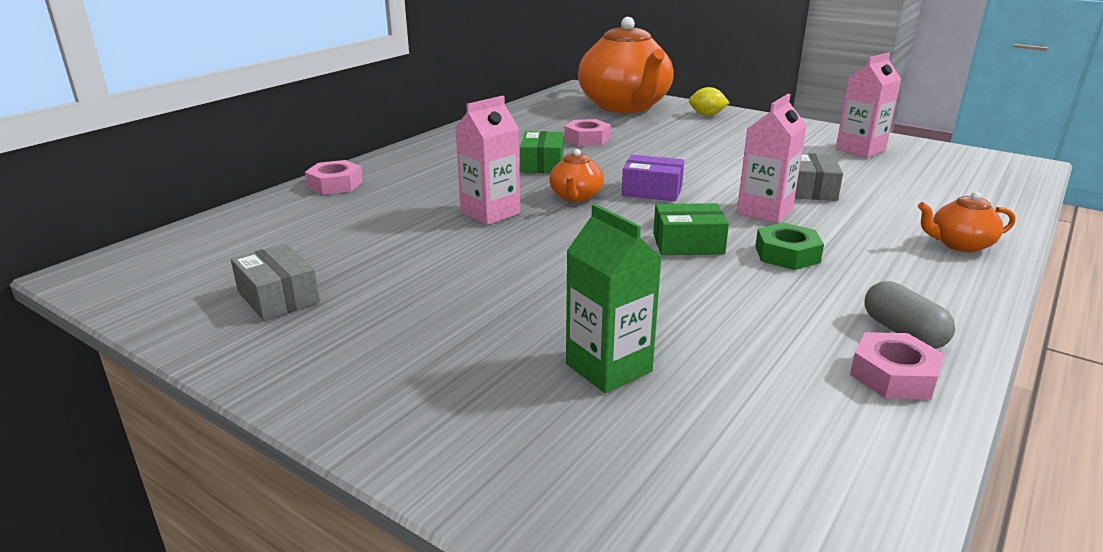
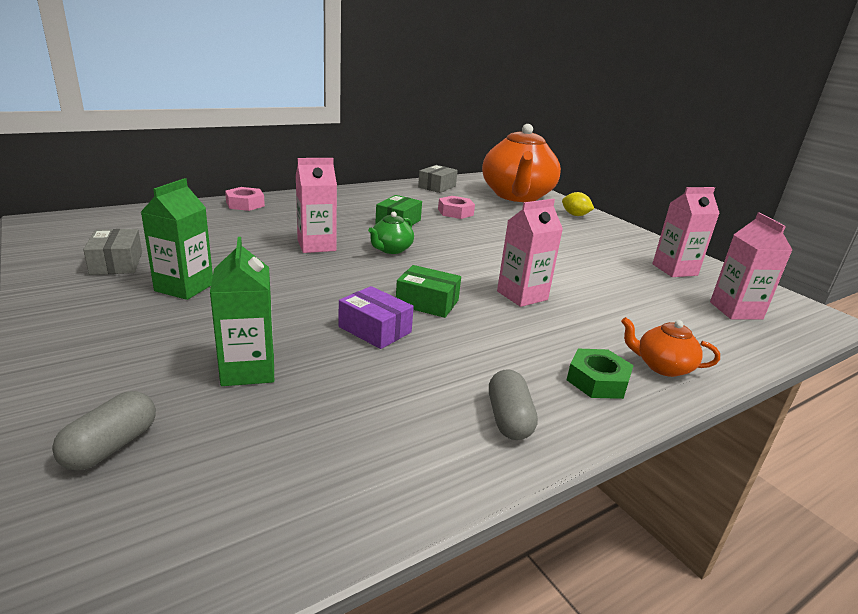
camera: 20 degrees right, 0 degrees up
orange teapot [549,149,604,202] -> green teapot [368,212,414,254]
purple box [622,155,684,201] -> purple box moved to [338,286,414,349]
green nut [755,223,824,270] -> green nut moved to [567,349,634,399]
grey box [795,153,843,201] -> grey box moved to [418,165,458,193]
pink nut [850,332,945,400] -> none
none -> grey capsule [52,391,156,470]
none -> green carton [141,178,213,300]
none -> pink carton [710,212,792,320]

